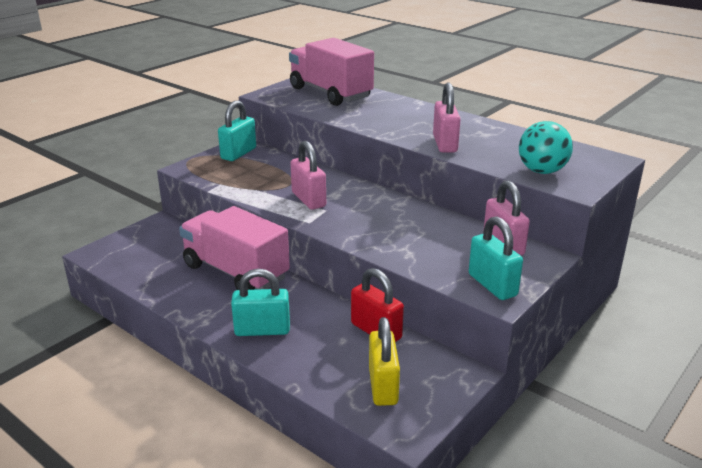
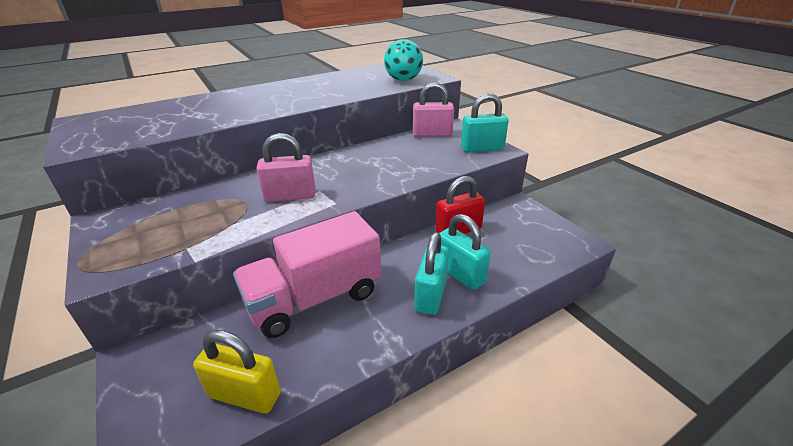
camera: 70 degrees left, 5 degrees up
turquoise padlock [218,100,256,161] -> turquoise padlock moved to [439,214,491,290]
pink truck [289,38,374,106] -> none
yellow padlock [369,317,400,406] -> yellow padlock moved to [193,330,281,414]
pink padlock [433,83,461,153] -> none

